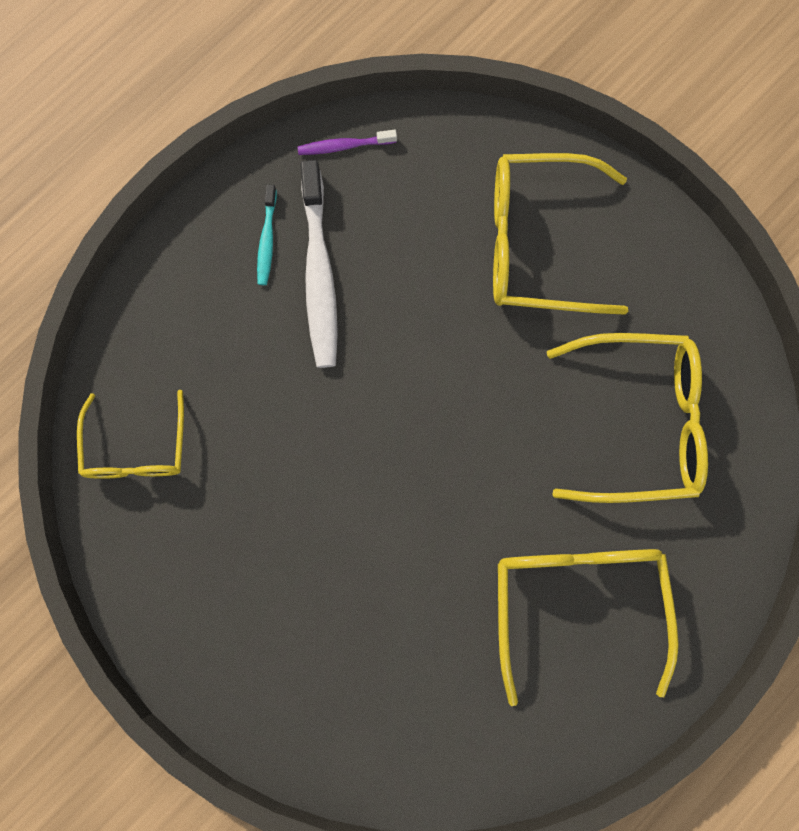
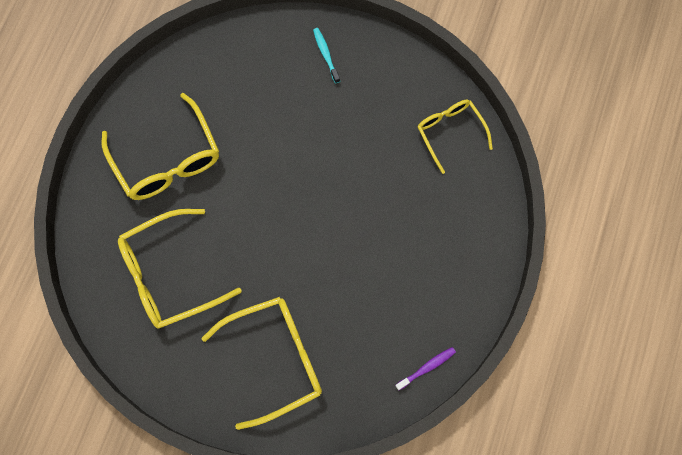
camera: 155 degrees right, 5 degrees down
turquoise toothbrush [257,184,277,285] -> turquoise toothbrush moved to [313,28,340,83]
white toothbrush [301,160,338,368] -> none

